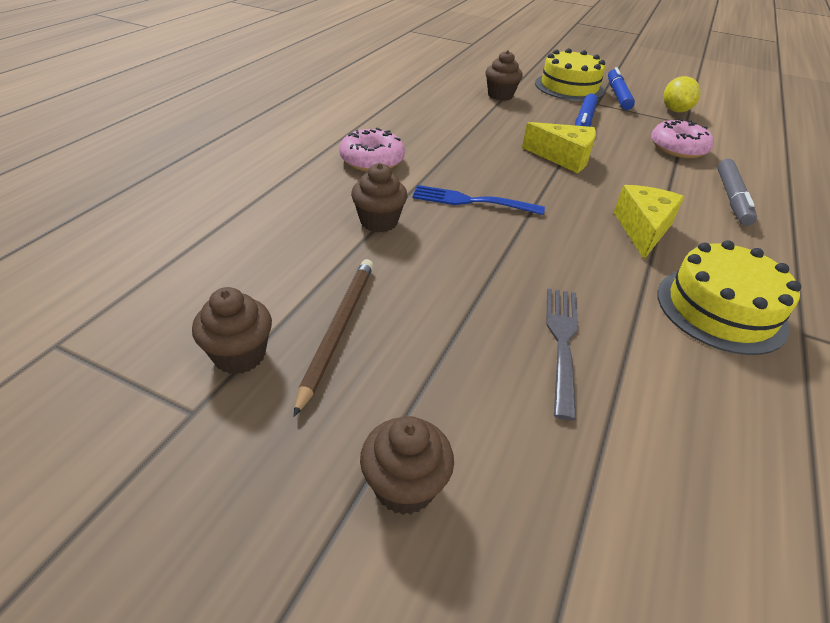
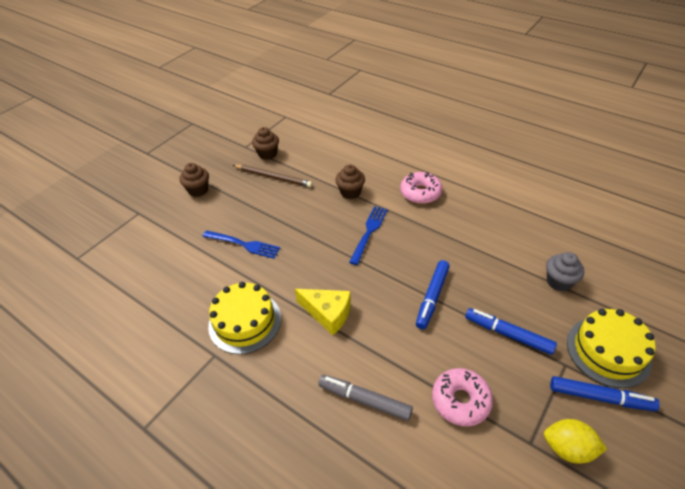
camera: 105 degrees right, 5 degrees up
brown cupcake [485,50,523,101] -> grey cupcake [546,252,584,291]
yellow cheese [522,122,596,173] -> blue marker [416,260,450,329]
grey fork [546,288,578,420] -> blue fork [203,230,281,259]

